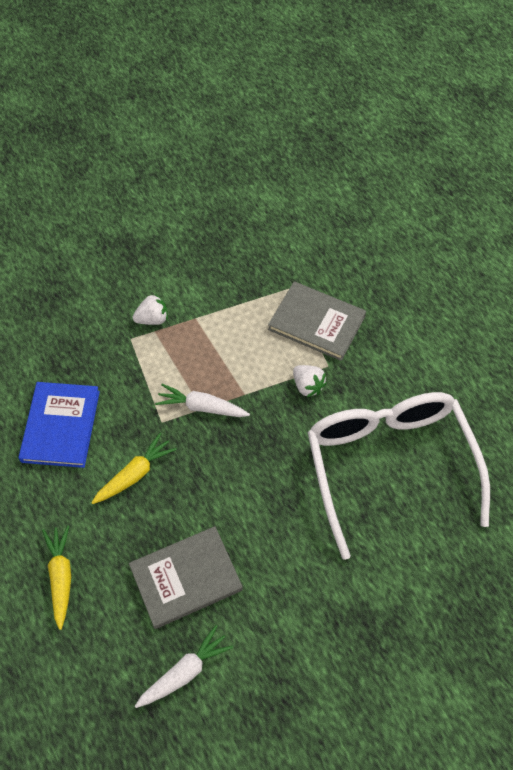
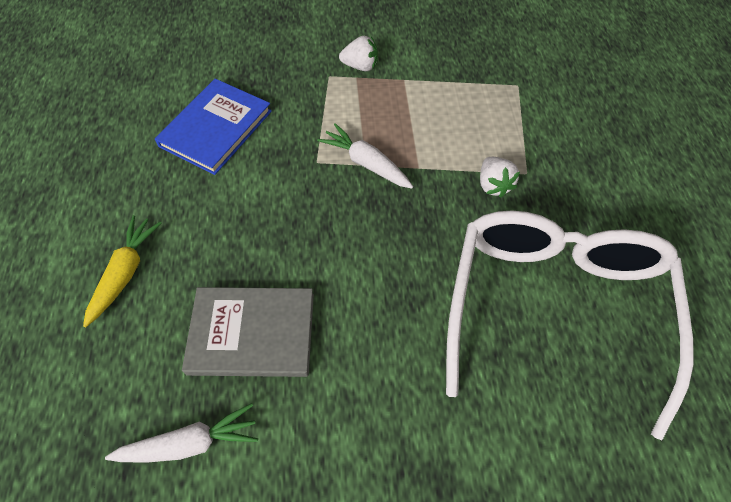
camera: 25 degrees right, 0 degrees up
yellow carrot [91,433,177,504] -> none
grey book [268,281,366,361] -> none

